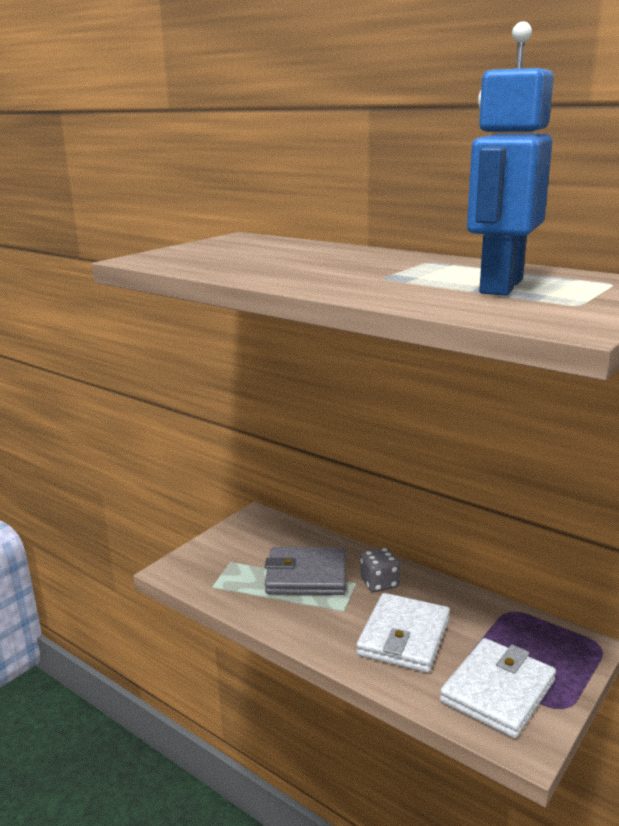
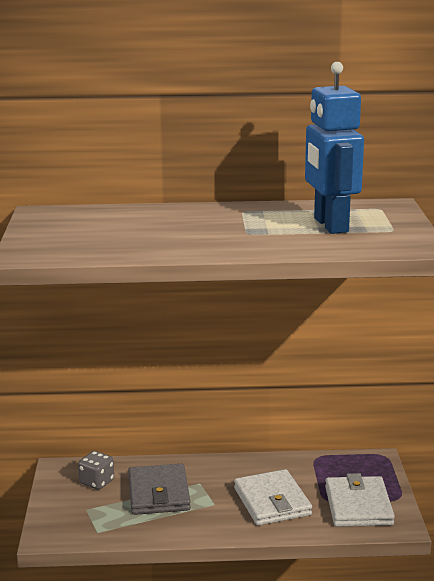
camera: 40 degrees left, 0 degrees up
grey wallet [265,547,345,595] -> grey wallet turned 60 degrees counterclockwise [128,464,191,515]
grey dice [360,547,400,592] -> grey dice moved to [78,451,114,490]

